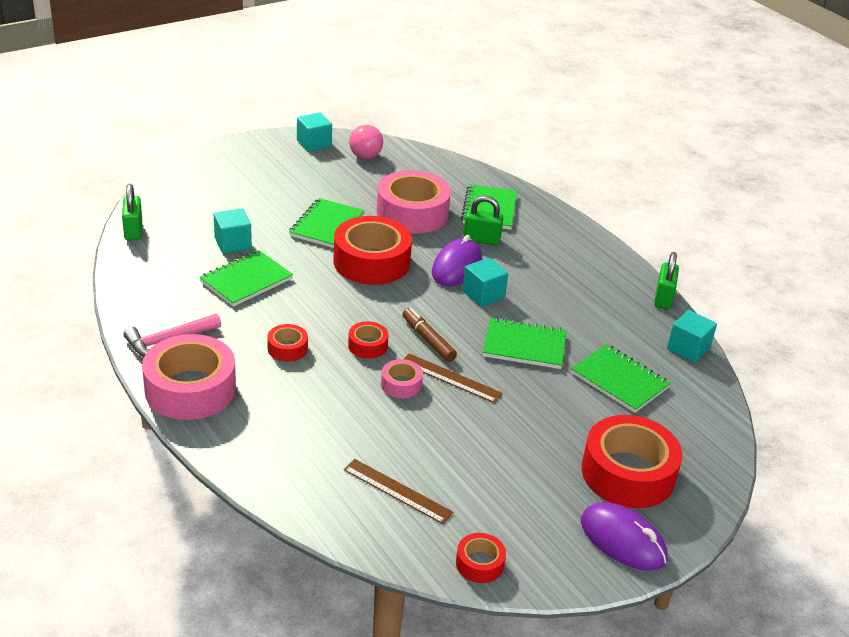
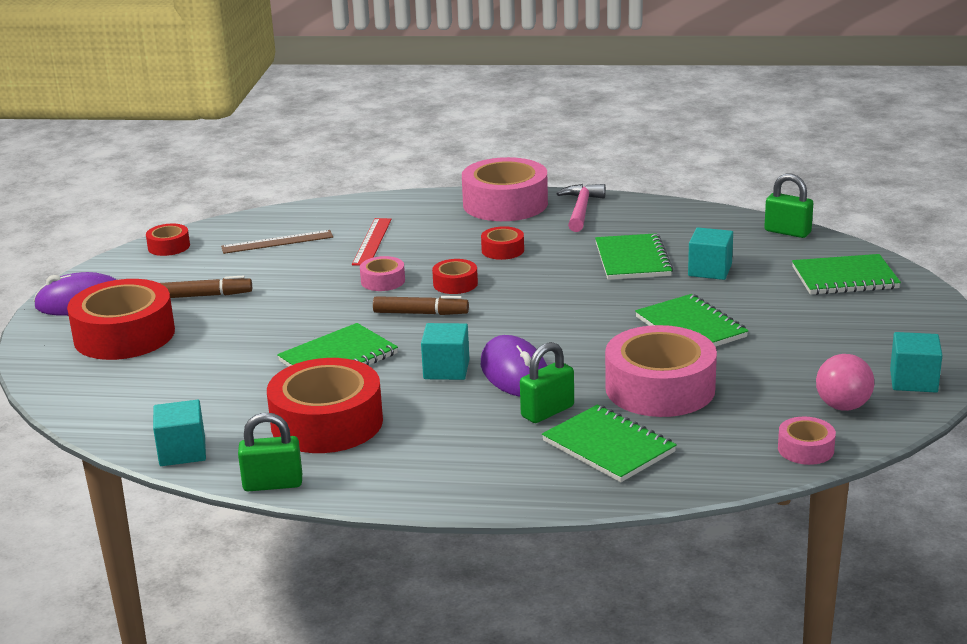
camera: 135 degrees right, 10 degrees down
red tape [333,216,412,285] -> red tape moved to [267,358,383,453]
brown ruler [404,353,503,403] -> none
green notebook [571,344,671,413] -> green notebook moved to [792,254,901,295]
green padlock [654,252,679,309] -> green padlock turned 60 degrees counterclockwise [238,412,302,491]
none -> brown marker [160,275,252,298]
none -> red ruler [352,218,392,266]
none -> pink tape [778,417,836,465]

